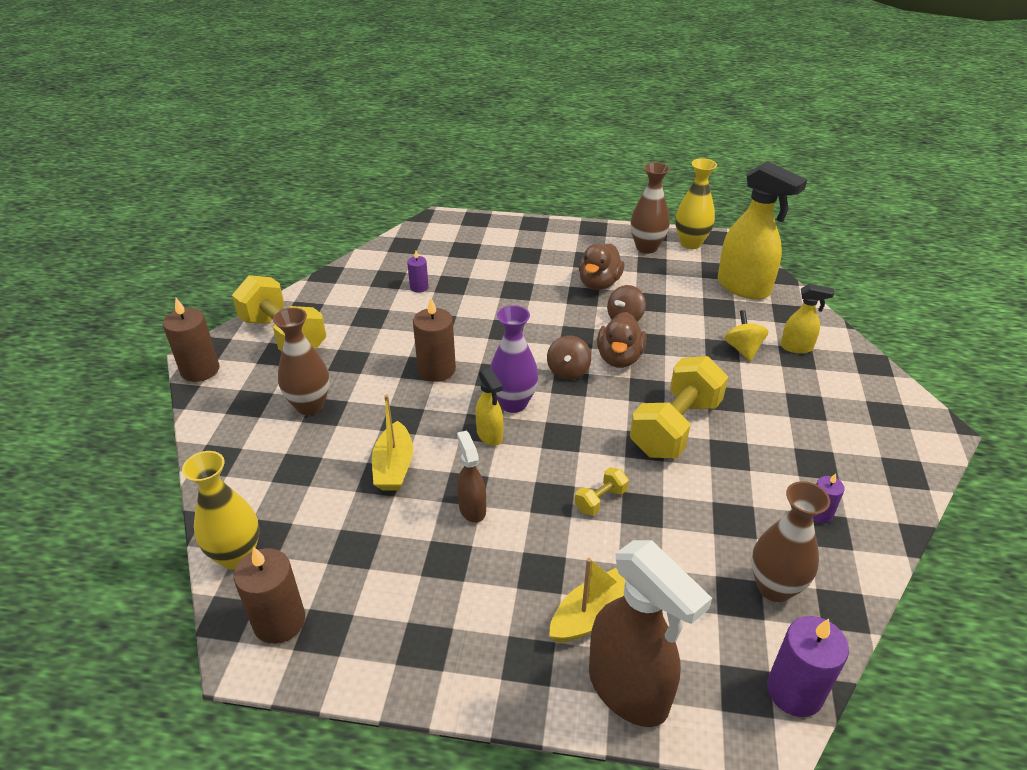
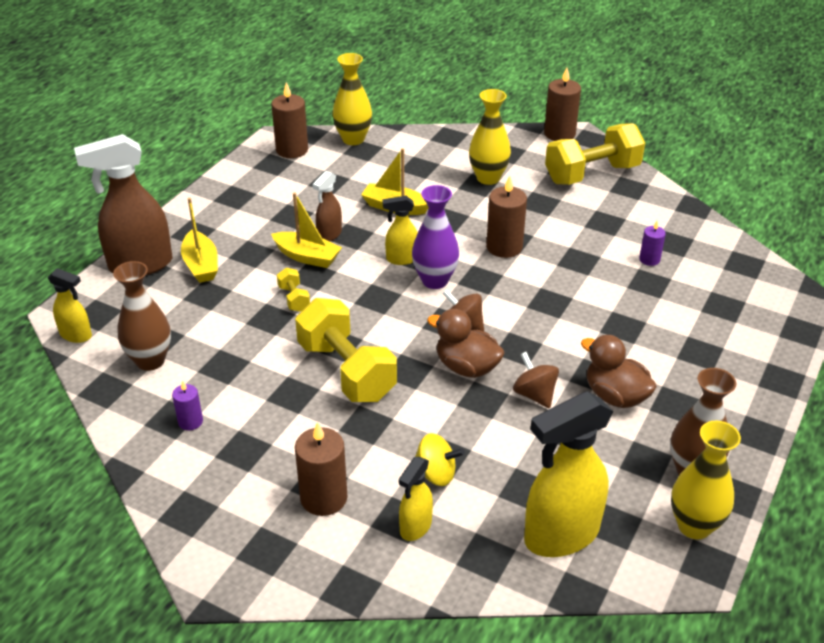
camera: 110 degrees right, 0 degrees up
brown vase [273,308,330,415] -> yellow vase [469,89,511,185]
brown spray bottle [457,431,486,523] -> brown spray bottle turned 120 degrees clockwise [312,171,342,242]
purple candle [767,616,849,717] -> yellow spray bottle [48,268,92,343]
none -> yellow boat [271,192,342,268]
none -> brown candle [295,422,348,516]

